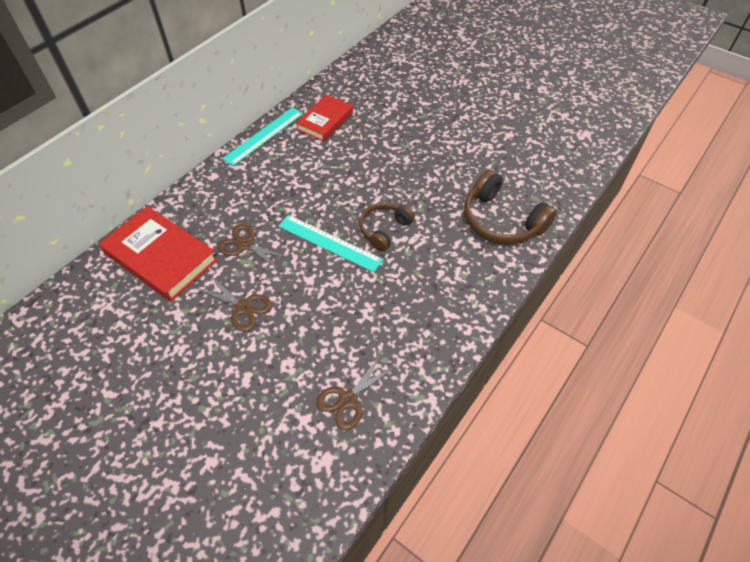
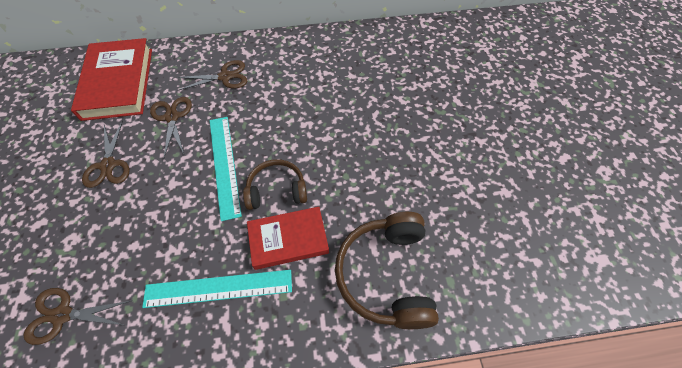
camera: 45 degrees right, 5 degrees up
turquoise ruler [222,107,303,166] -> turquoise ruler moved to [142,270,292,308]
red book [296,95,353,142] -> red book moved to [247,207,329,270]
none -> brown scissors [177,60,247,91]

